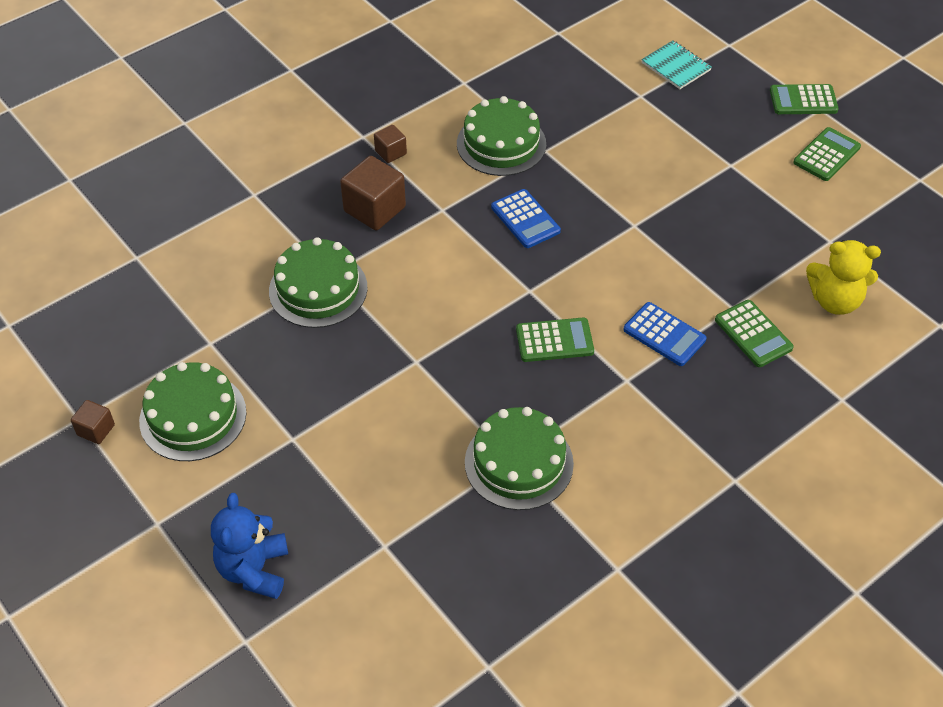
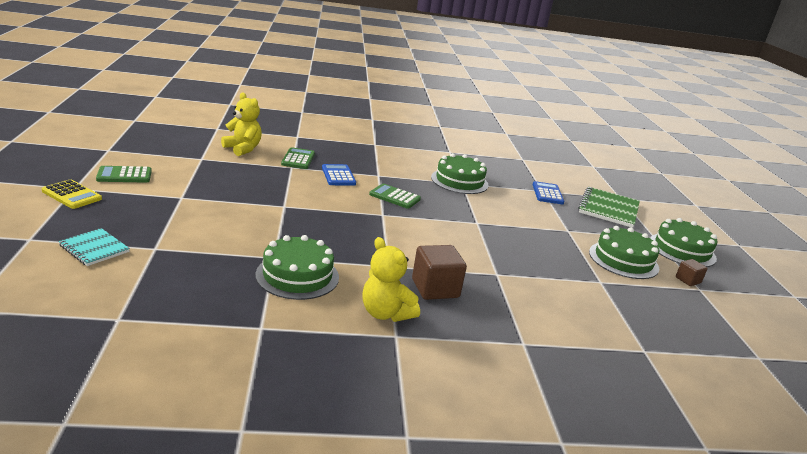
camera: 150 degrees left, 25 degrees down
blue teddy bear [211,493,288,599] -> green notebook [578,187,640,228]
green cake [269,237,368,328] -> green cake moved to [650,218,717,267]
brown cube [374,125,407,163] -> yellow teddy bear [362,237,420,322]
blue calculator [491,189,561,248] -> blue calculator moved to [533,181,564,204]
turquoise notebook [641,40,712,89] -> turquoise notebook turned 45 degrees counterclockwise [58,228,130,266]
green calculator [770,84,839,114] -> yellow calculator [42,179,102,209]

